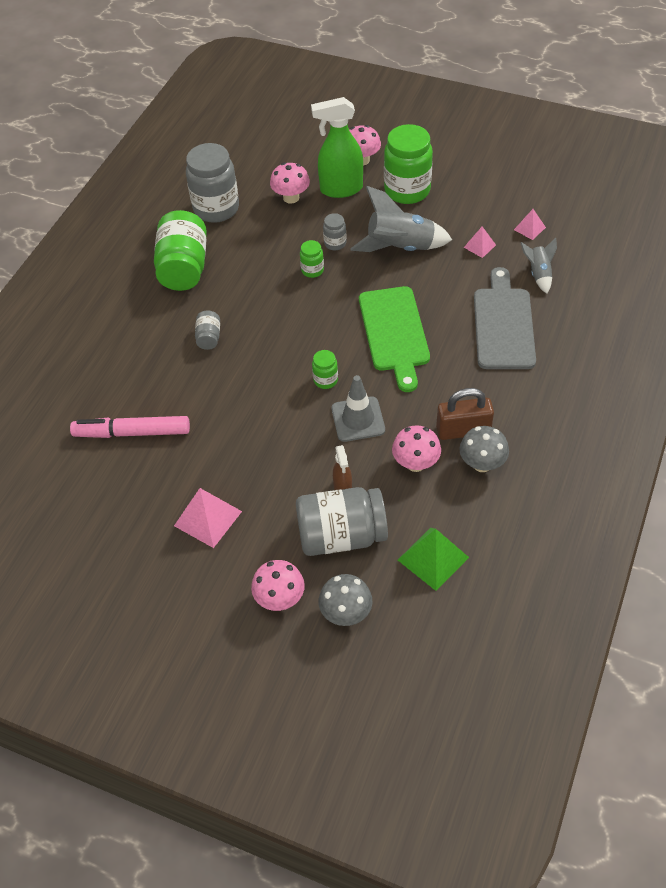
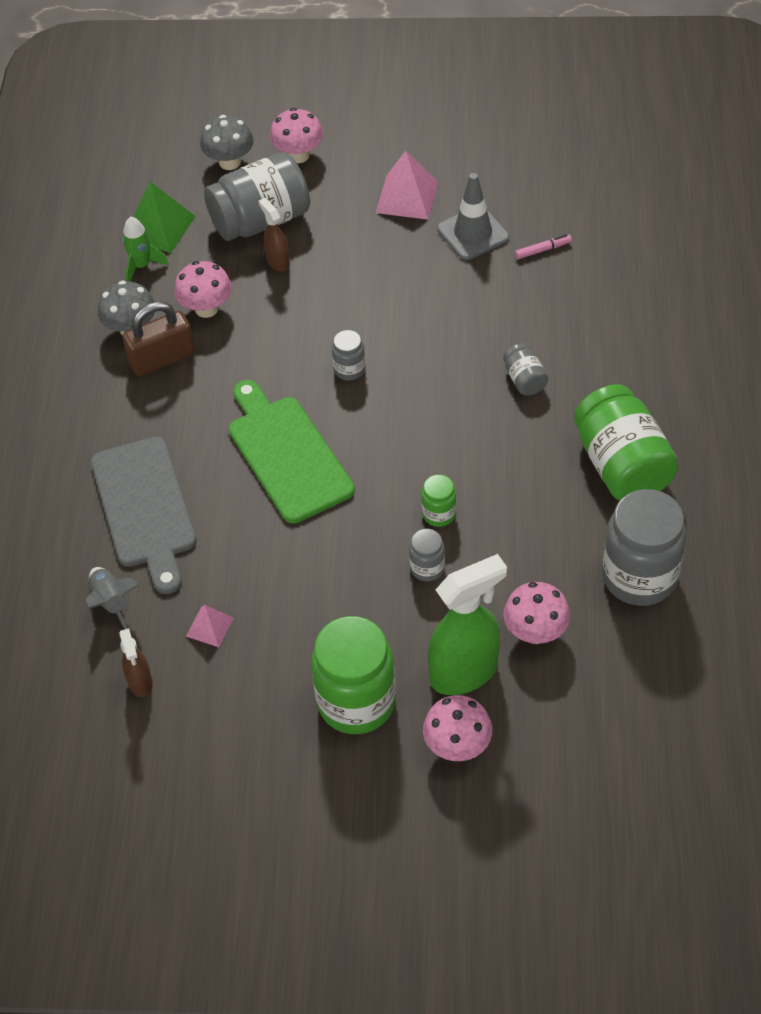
camera: 160 degrees right, 0 degrees up
pink marker [70,416,190,438] -> pink marker [515,234,572,259], size x0.42
green jar [312,350,338,389] -> grey jar [332,330,366,380]
grey traffic cone [331,375,385,442] -> grey traffic cone moved to [437,173,509,260]
grey rocket [350,186,452,252] -> none
pink pyramid [514,209,546,240] -> brown spray bottle [119,628,153,697]
none -> green rocket [122,217,169,281]

